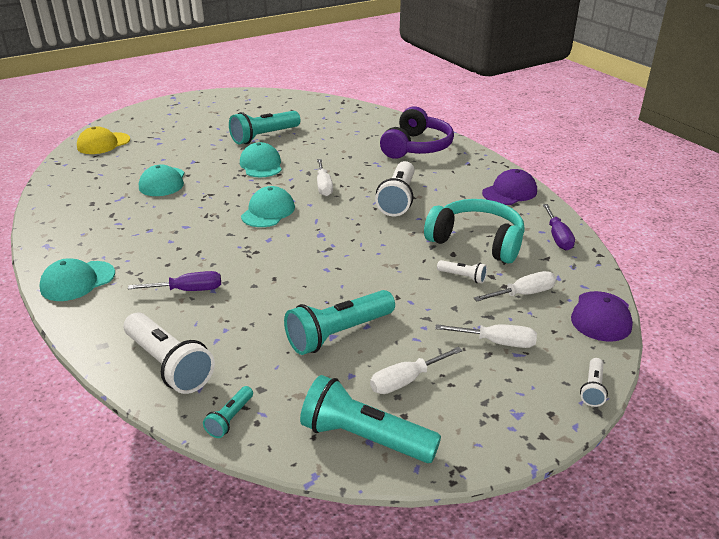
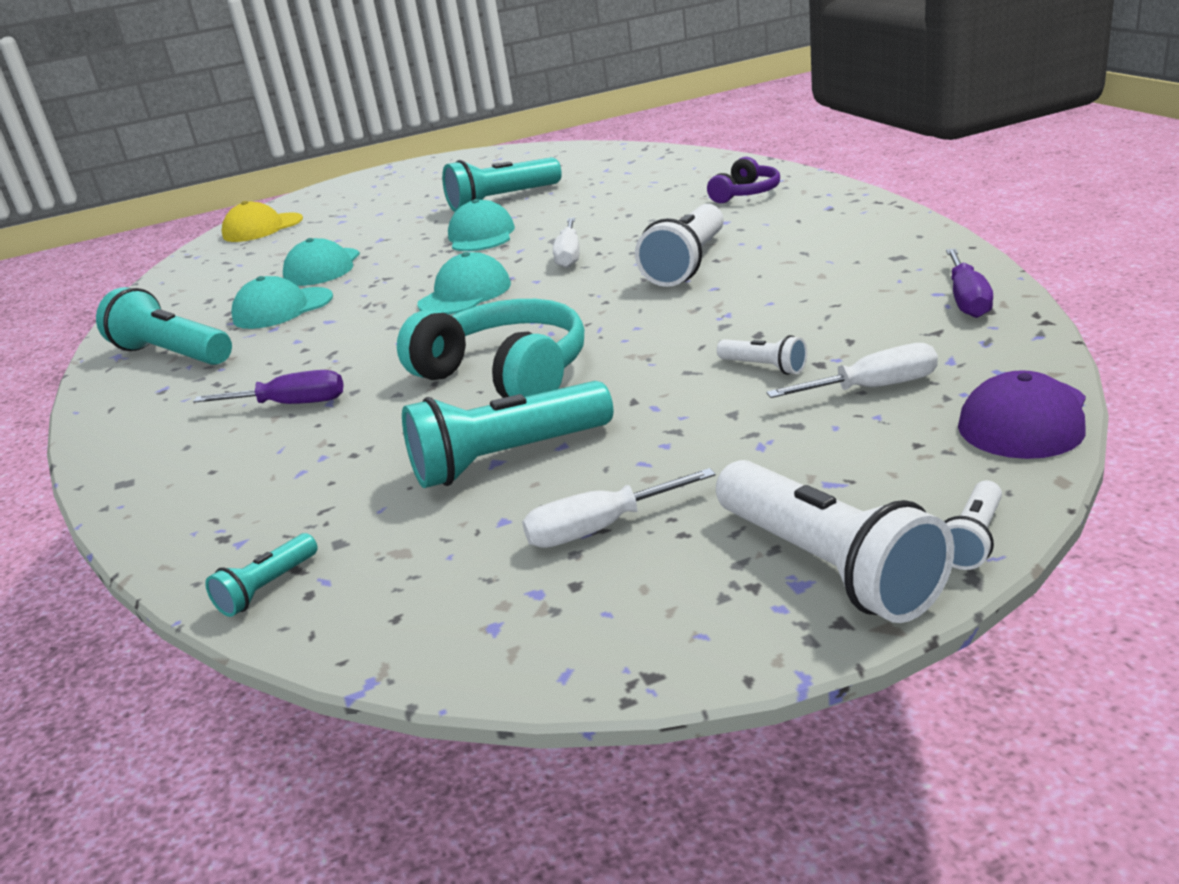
camera: 15 degrees right, 5 degrees down
turquoise cap [39,258,115,301] -> turquoise cap moved to [231,276,333,329]
white flashlight [124,312,215,394] -> white flashlight moved to [716,460,954,623]
turquoise flashlight [300,375,441,463] -> turquoise flashlight moved to [96,287,232,365]
purple headphones [380,106,454,159] -> purple headphones [707,157,780,203], size x0.56
turquoise headphones [424,199,525,264] -> turquoise headphones moved to [397,299,584,398]
white screwdriver [435,324,537,348] -> none
purple cap [482,169,537,205] -> none

